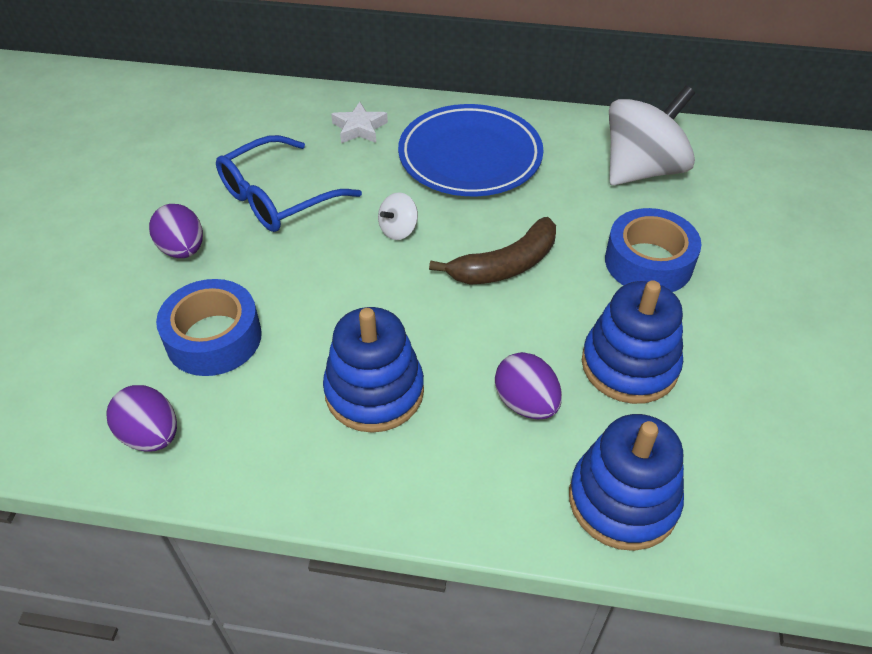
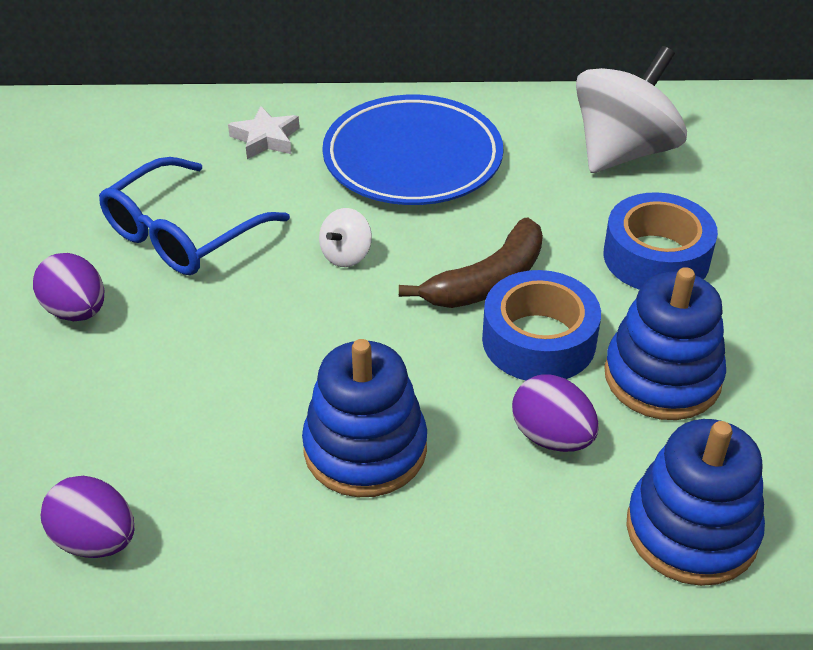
camera: 10 degrees left, 5 degrees down
blue tape [156,279,262,376] -> blue tape moved to [482,270,601,380]

